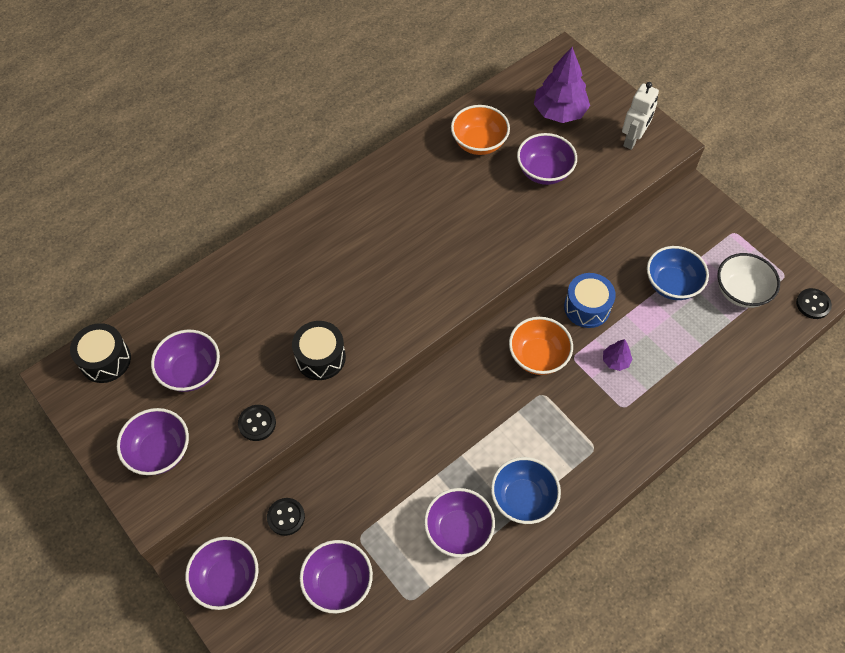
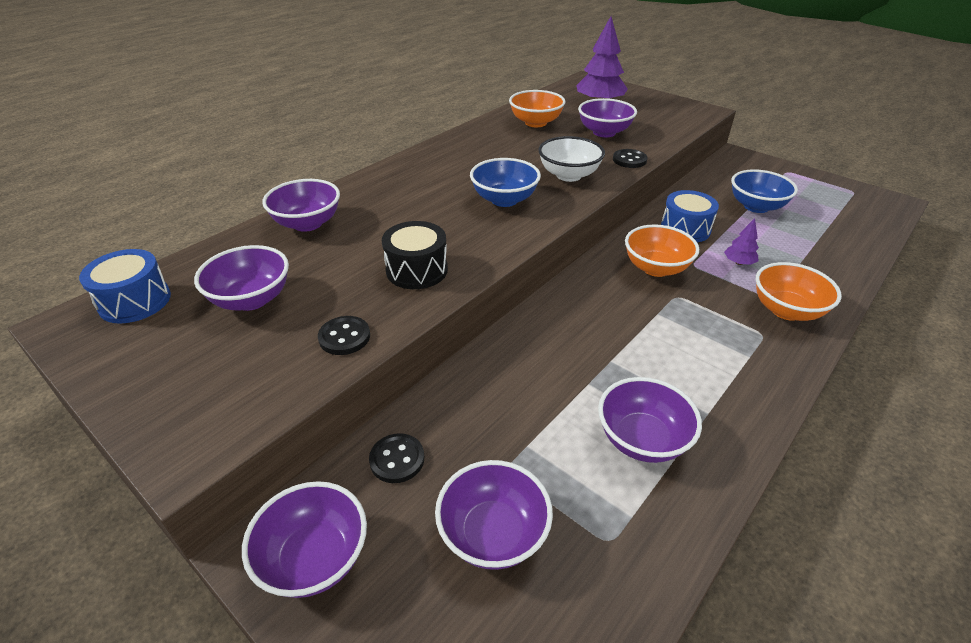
camera: 10 degrees left, 20 degrees down
black drum [70,323,131,383] -> blue drum [79,249,171,324]
purple bowl [117,408,189,475] -> purple bowl moved to [263,179,340,232]
blue bowl [491,457,561,524] -> blue bowl moved to [470,158,541,207]
white robot [622,82,659,150] -> none
white bowl [718,253,780,308] -> white bowl moved to [538,136,605,182]
black button [796,288,832,319] -> black button moved to [613,149,648,168]
none -> orange bowl [756,262,842,321]

